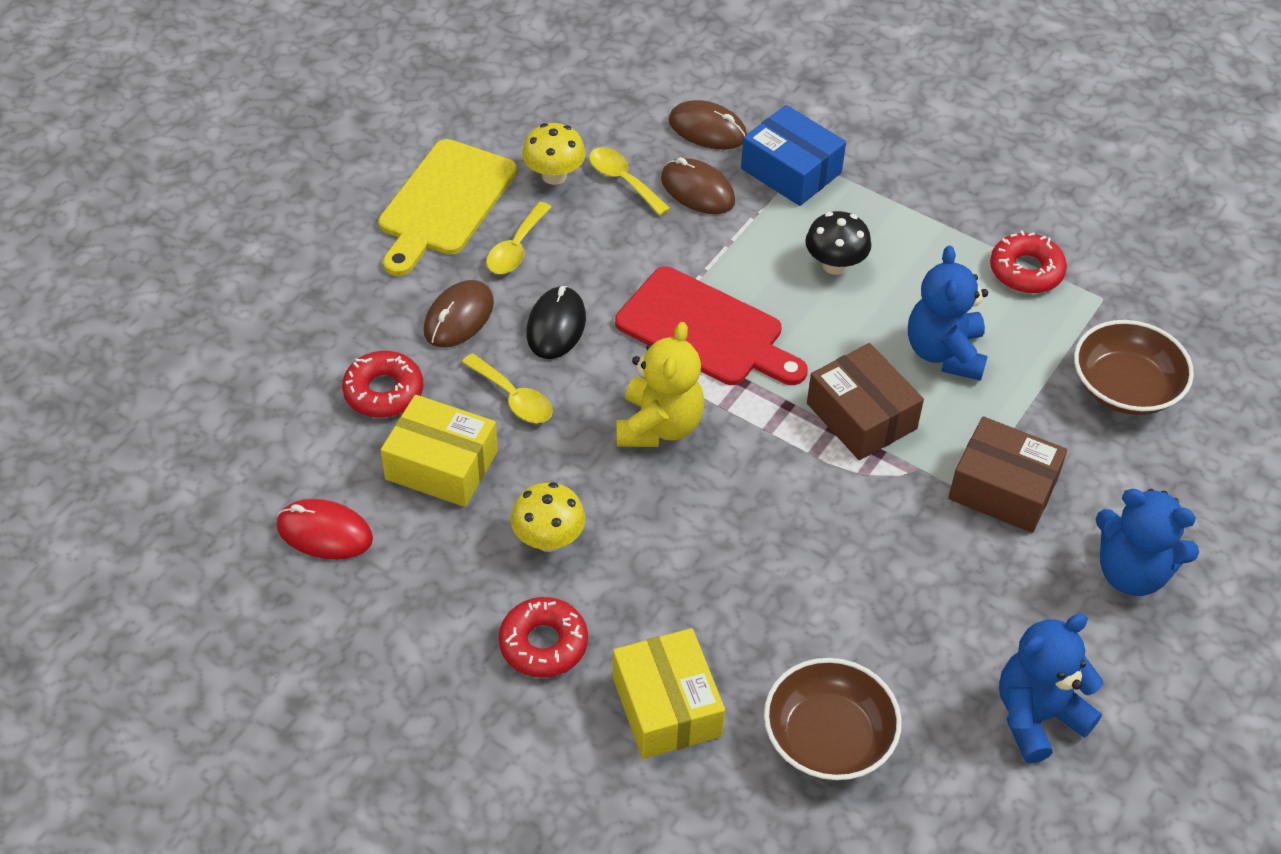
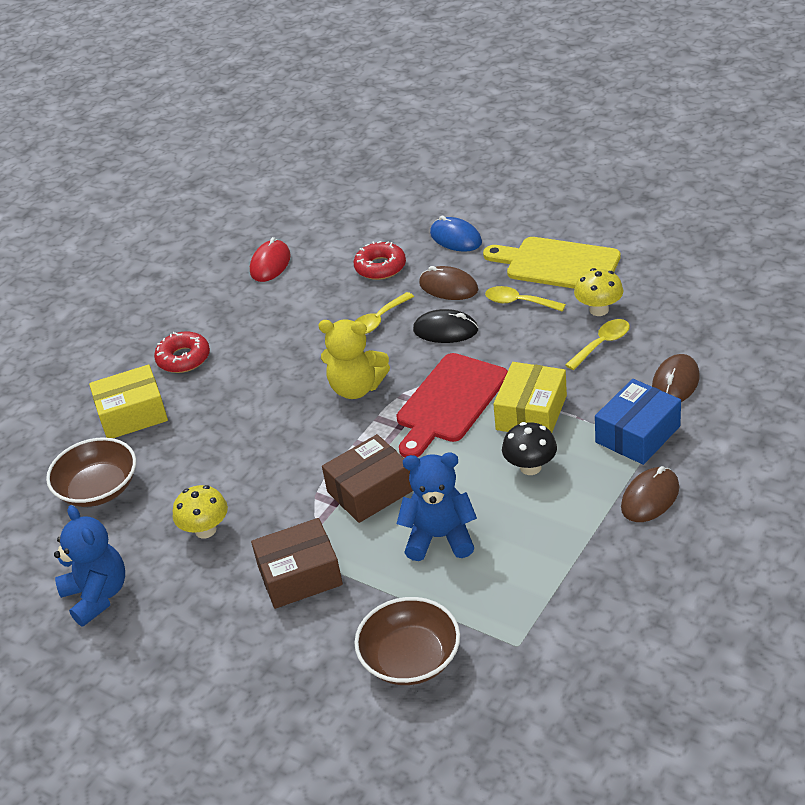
camera: 95 degrees right, 10 degrees down
yellow box [381,395,498,507] -> yellow box moved to [493,362,567,433]
yellow mushroom [511,482,585,552] -> yellow mushroom moved to [173,485,228,538]
brown mouse [661,157,735,214] -> brown mouse moved to [621,466,679,522]
brown box [948,417,1067,533] -> brown box turned 45 degrees clockwise [251,518,343,609]
red donut [990,231,1067,294] -> none
blue teddy bear [1096,489,1199,596] -> none
none -> blue mouse [430,216,482,252]

